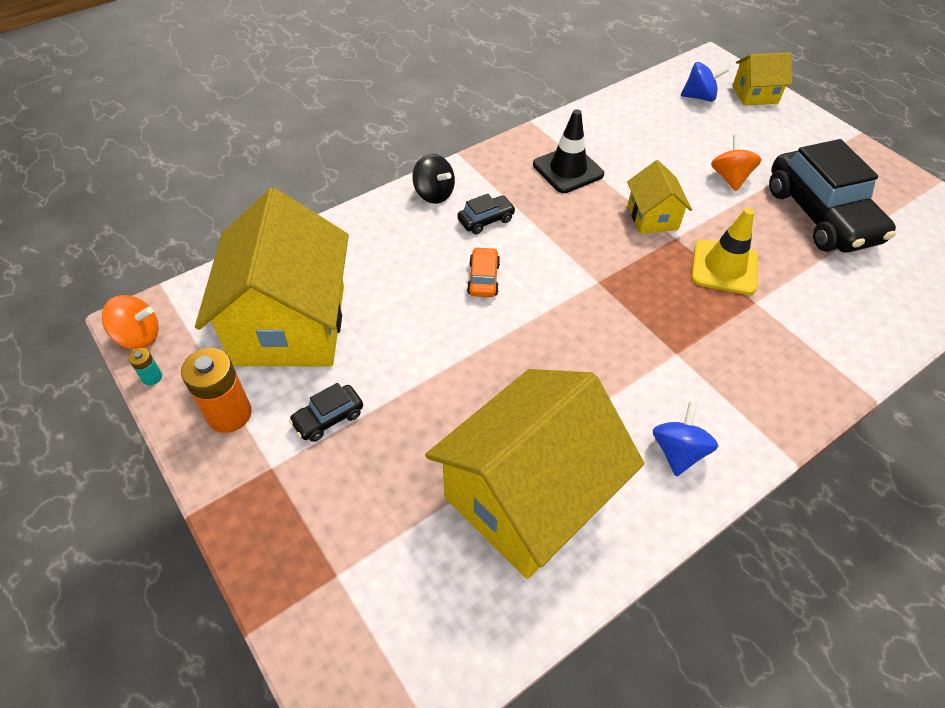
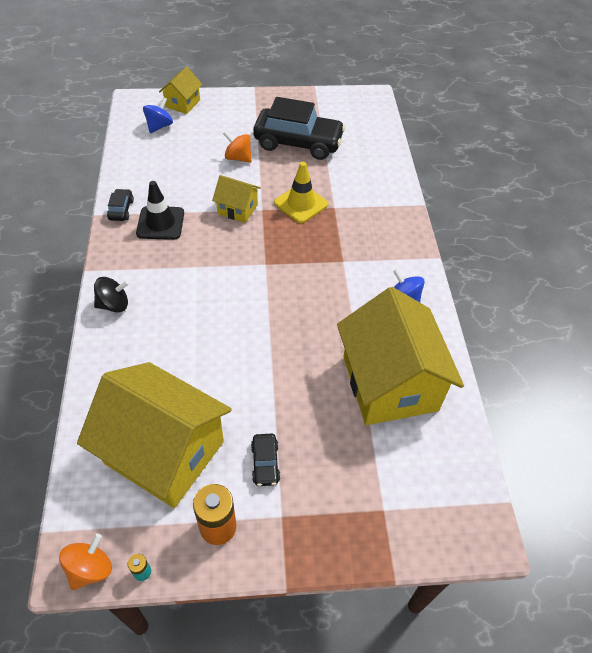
camera: 60 degrees left, 0 degrees up
black car [457,193,516,234] -> black car moved to [107,189,134,221]
orange car [467,247,500,297] -> none

